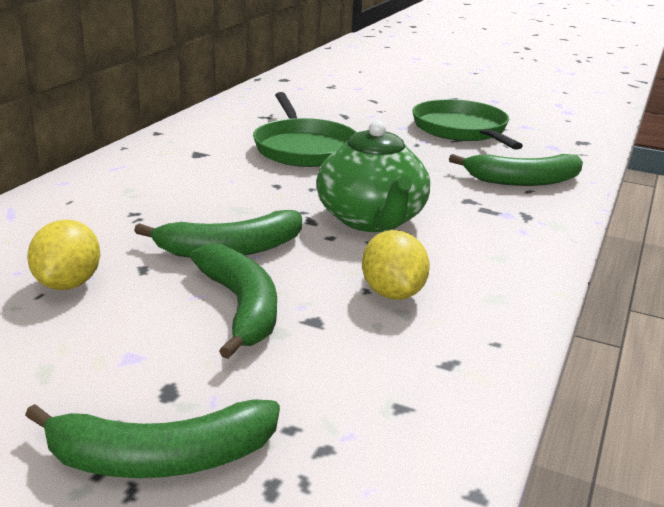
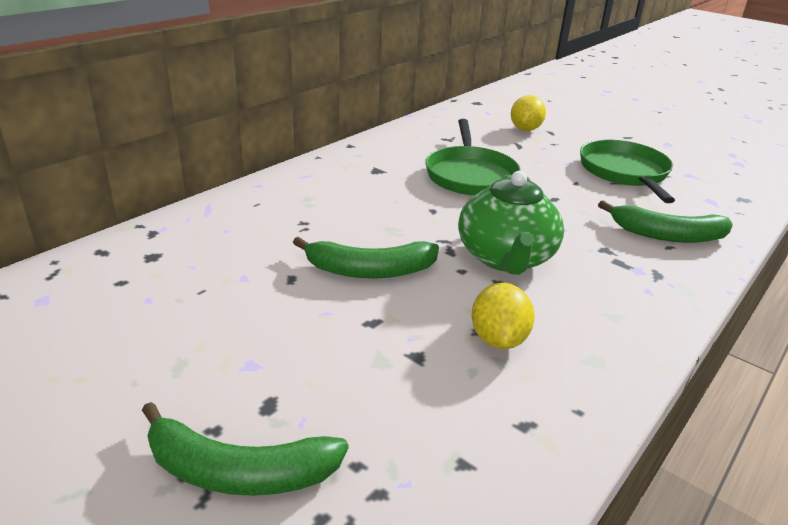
camera: 15 degrees right, 5 degrees up
yellow lemon [27,220,100,290] -> yellow lemon moved to [511,95,546,131]
green banana [190,244,277,359] -> none

